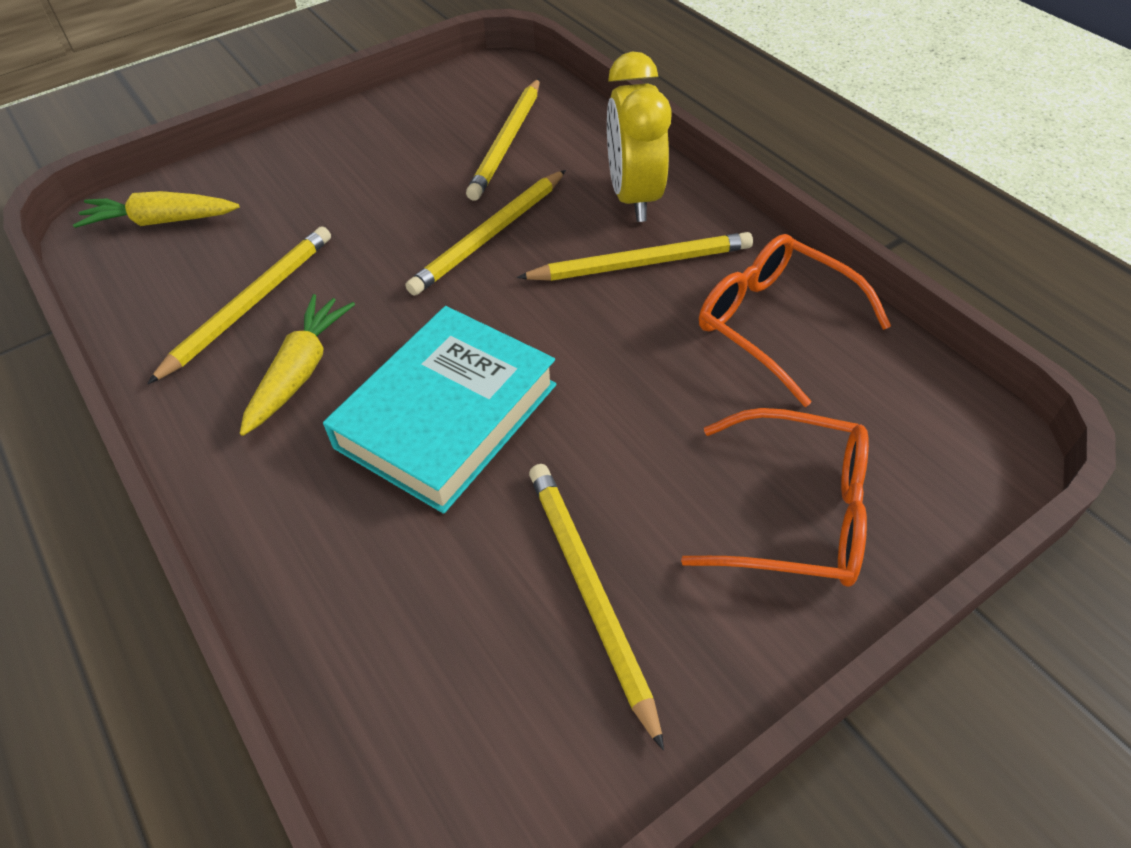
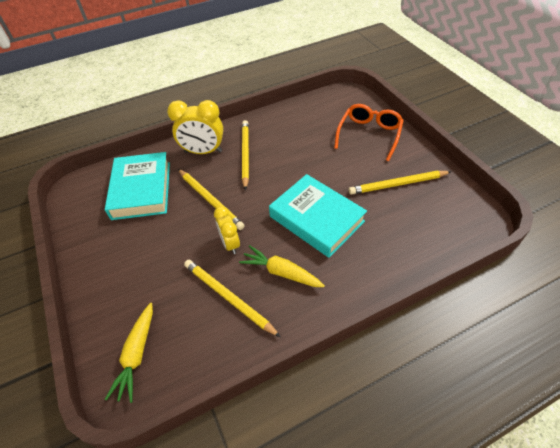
camera: 80 degrees left, 0 degrees up
yellow pencil [466,79,540,201] -> turquoise book [105,152,170,220]
orange glasses [699,234,891,407] -> none
none -> yellow clock [214,206,240,254]

